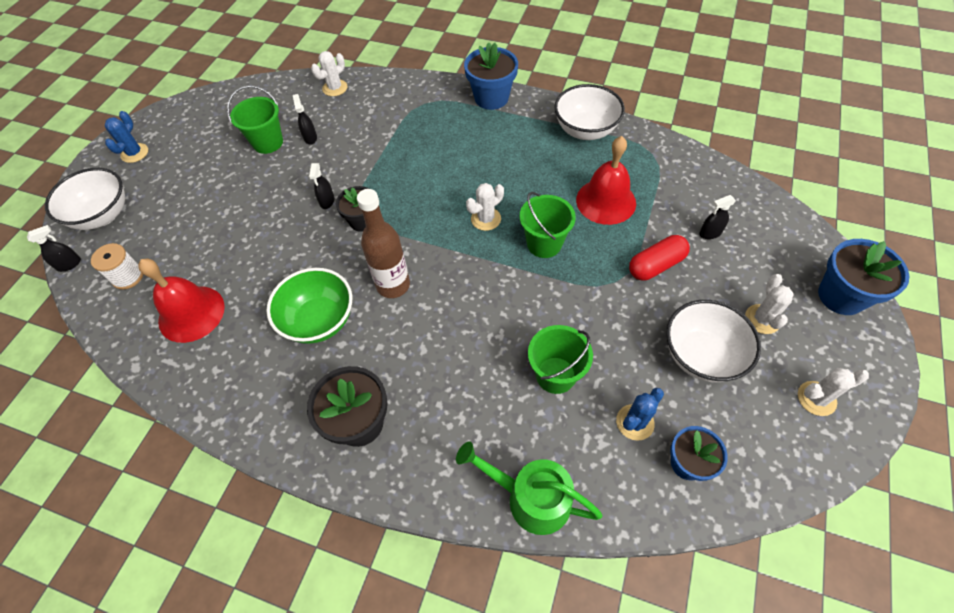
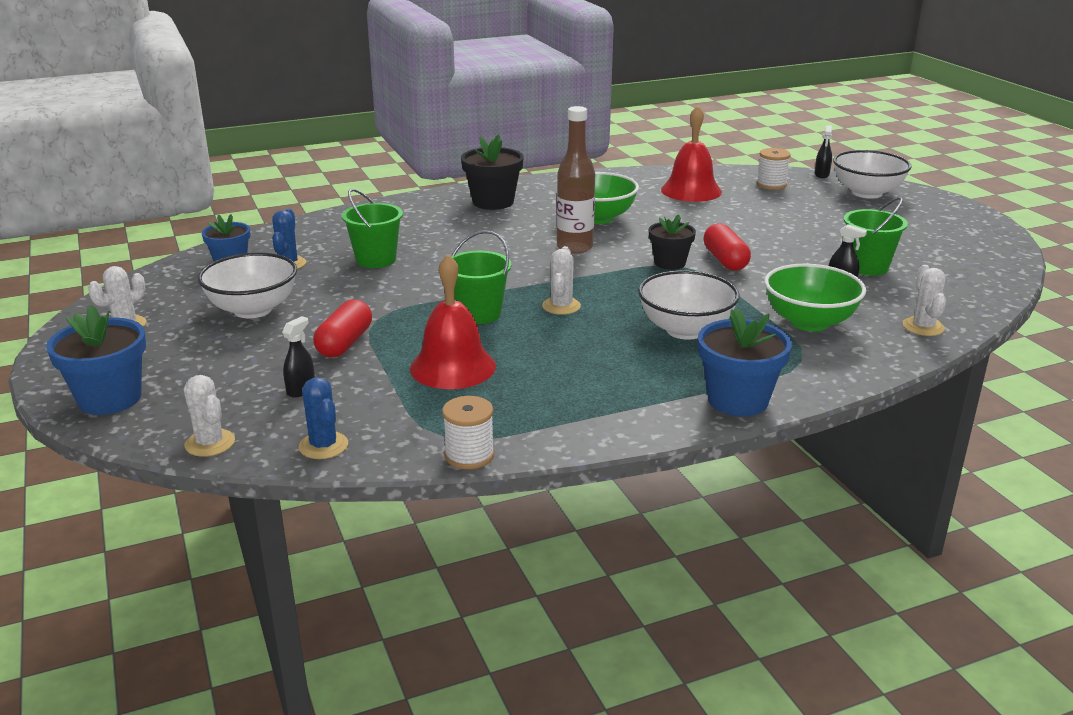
camera: 135 degrees right, 30 degrees down
blue cactus [105,111,148,163] -> blue cactus moved to [299,377,348,459]
black spray bottle [309,163,334,209] -> red capsule [703,223,751,271]
green watering can [456,441,603,535] -> none
white bowl [554,84,625,140] -> white bowl moved to [638,270,740,340]
white cactus [745,274,794,334] -> white cactus moved to [184,375,235,457]
none -> white spool [442,396,494,469]
none -> green bowl [764,264,866,331]

